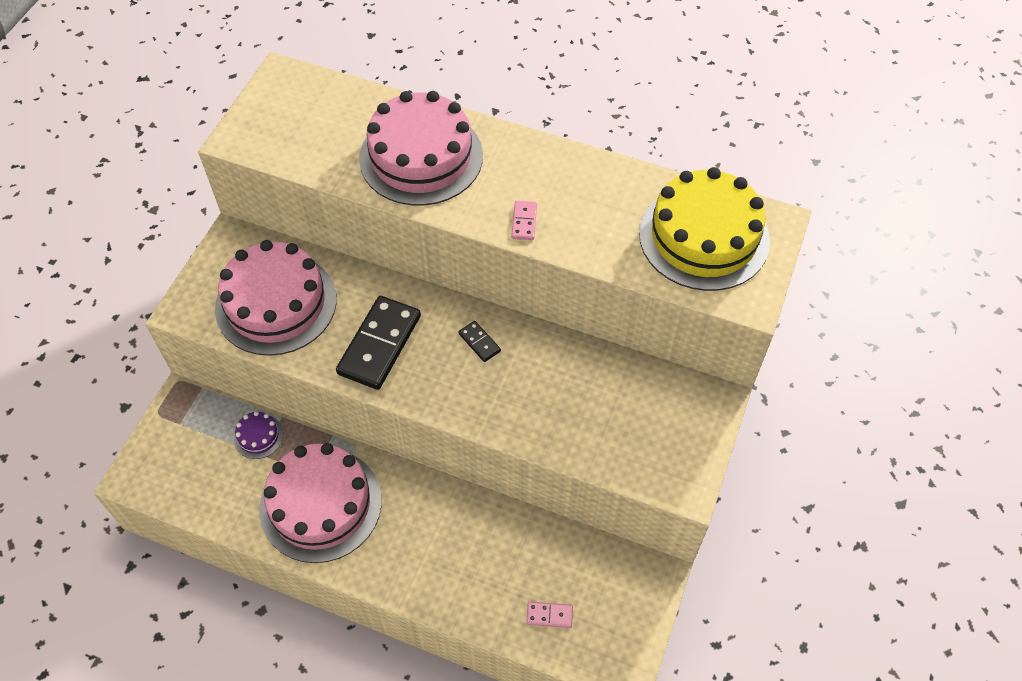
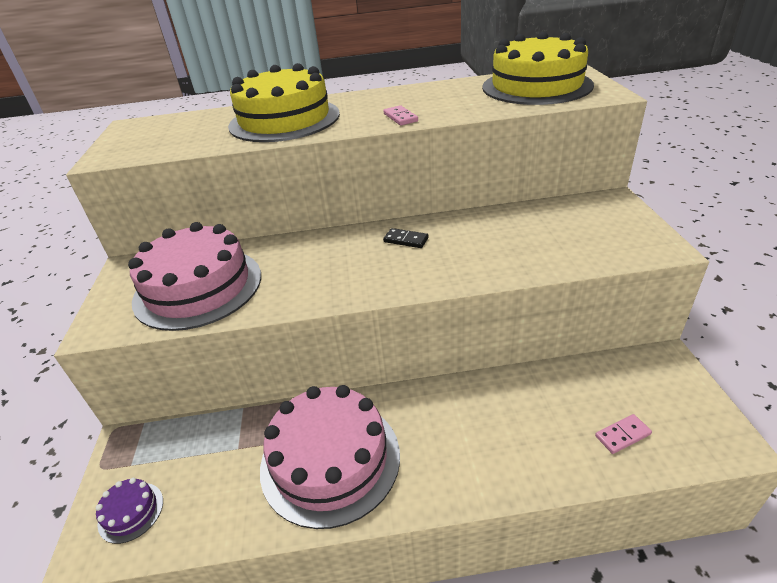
camera: 25 degrees left, 20 degrees down
purple cake [234,411,284,459] -> purple cake moved to [96,478,163,544]
black domino [336,296,421,390] -> none
pink cake [359,91,483,206] -> yellow cake [228,63,340,142]

